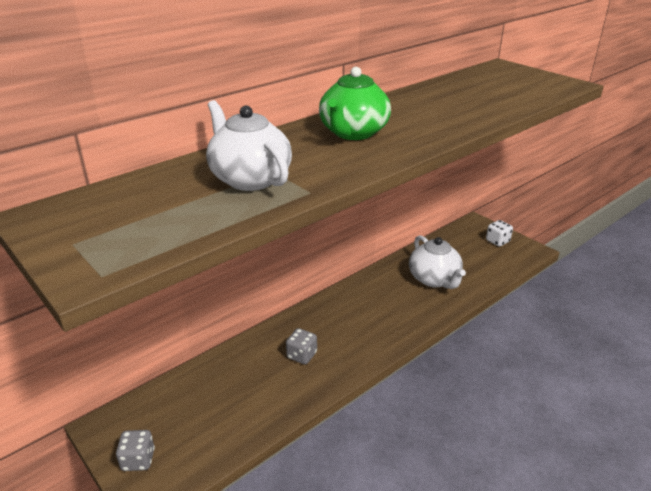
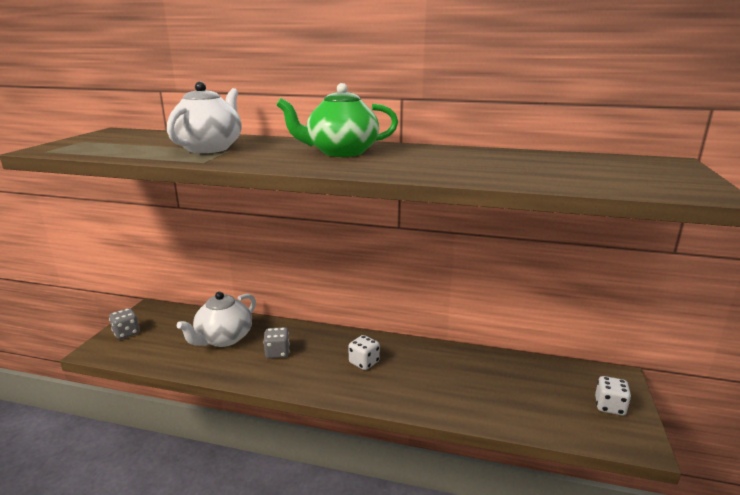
camera: 55 degrees right, 10 degrees down
white teapot [409,235,466,289] -> white teapot moved to [177,291,256,347]
none -> white dice [348,335,380,370]

